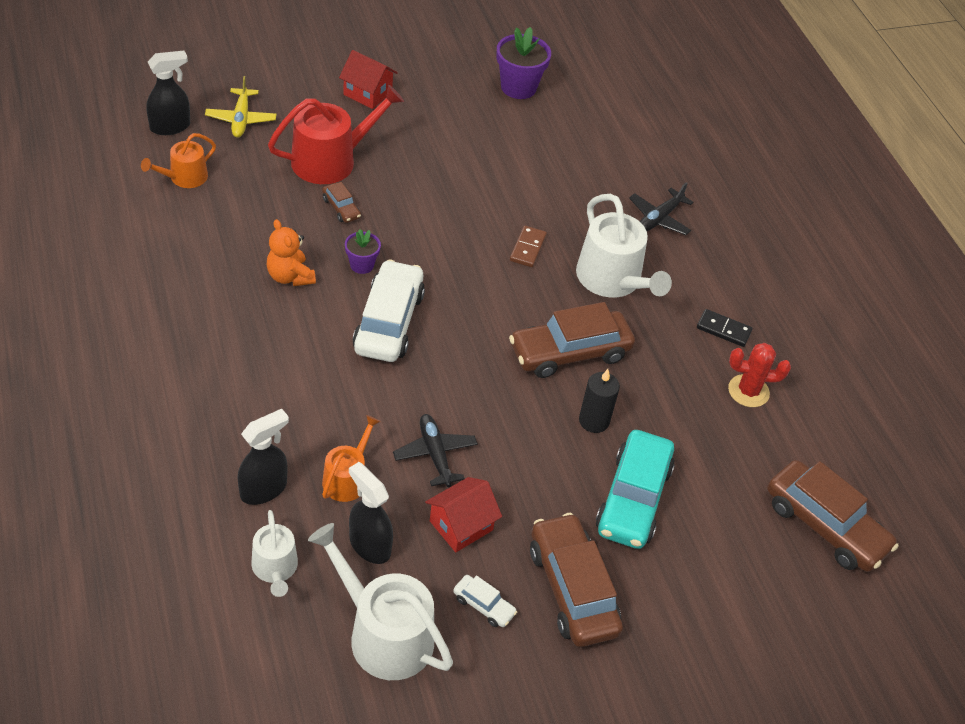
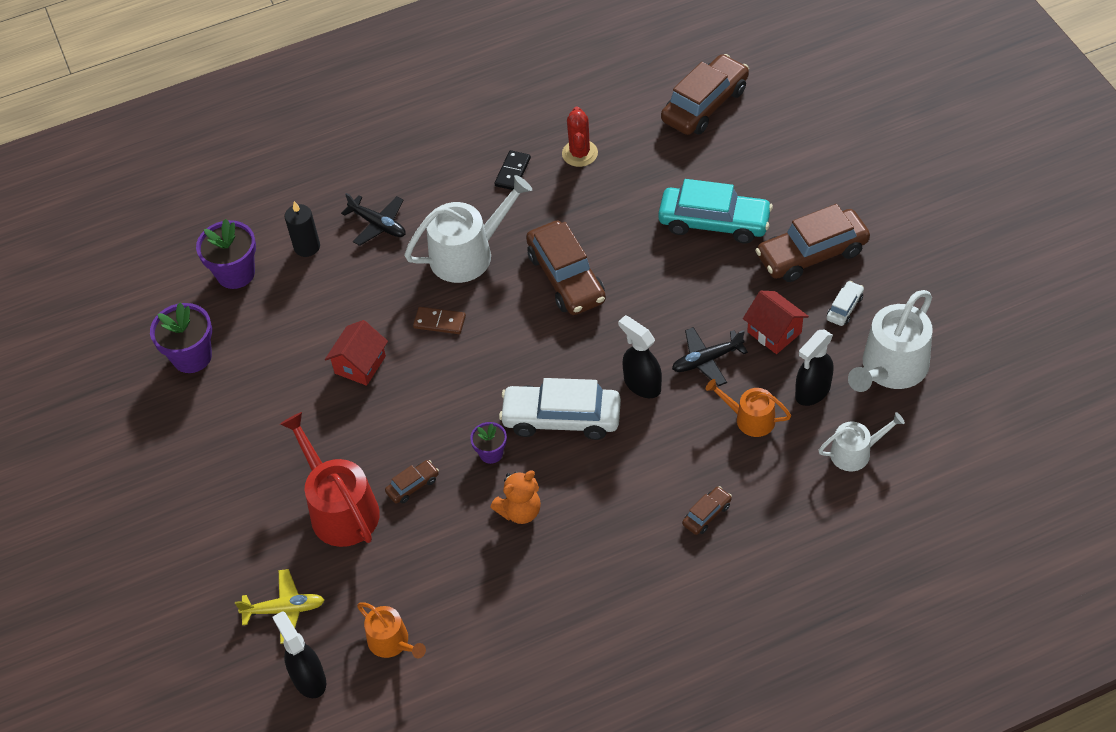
camera: 85 degrees left, 5 degrees up
black spray bottle [238,409,289,505] -> black spray bottle moved to [618,315,662,398]
red house [339,50,398,109] -> red house moved to [325,320,388,386]
black candle [579,369,620,433] -> black candle moved to [285,201,320,257]
none -> purple flower pot [196,219,256,289]
none -> brown car [682,486,732,535]

